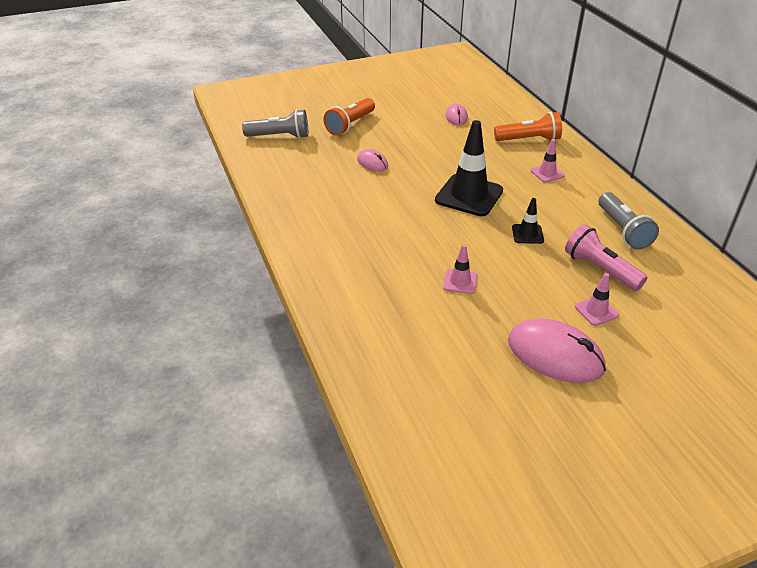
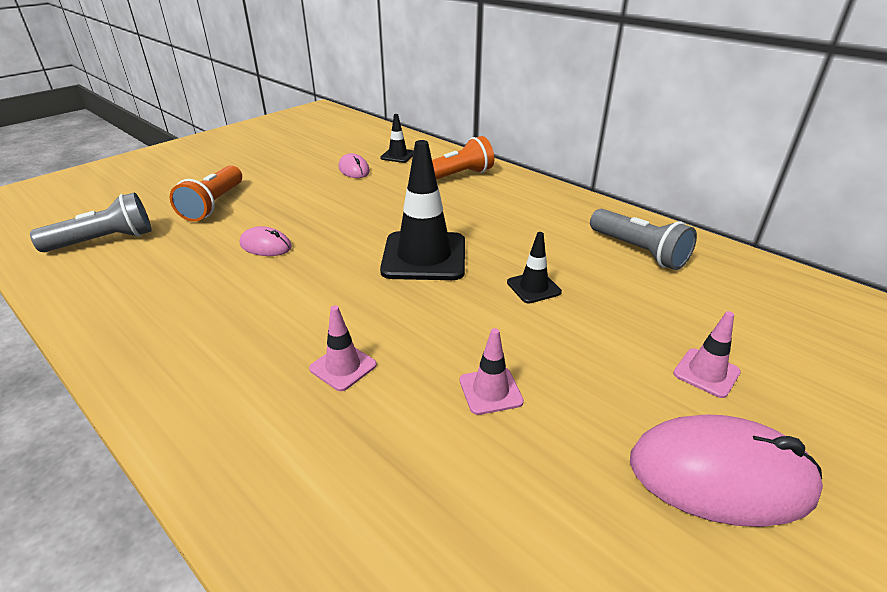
camera: 25 degrees left, 5 degrees down
pink traffic cone [530,139,565,182] -> pink traffic cone moved to [309,306,377,391]
pink flashlight [565,224,647,291] -> none
none -> black traffic cone [380,114,414,163]

